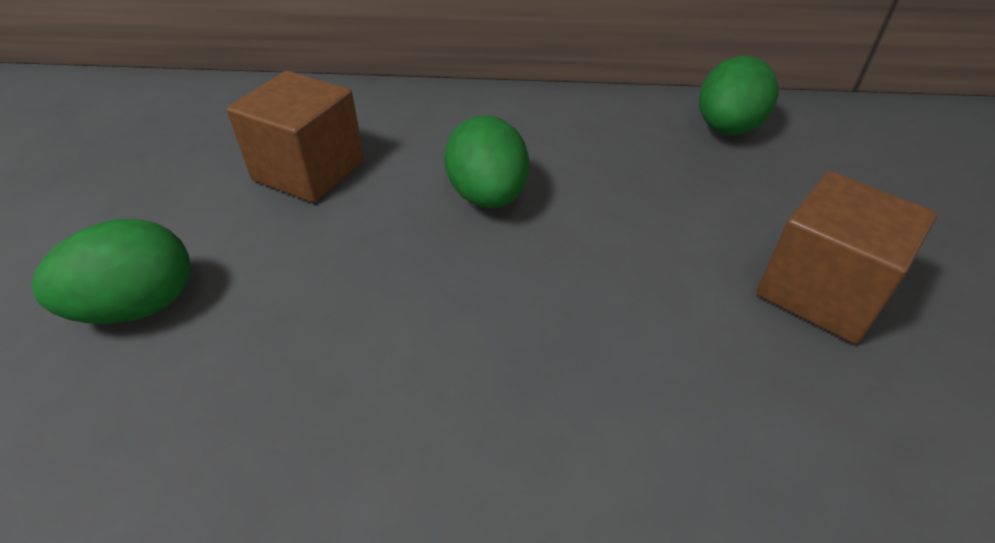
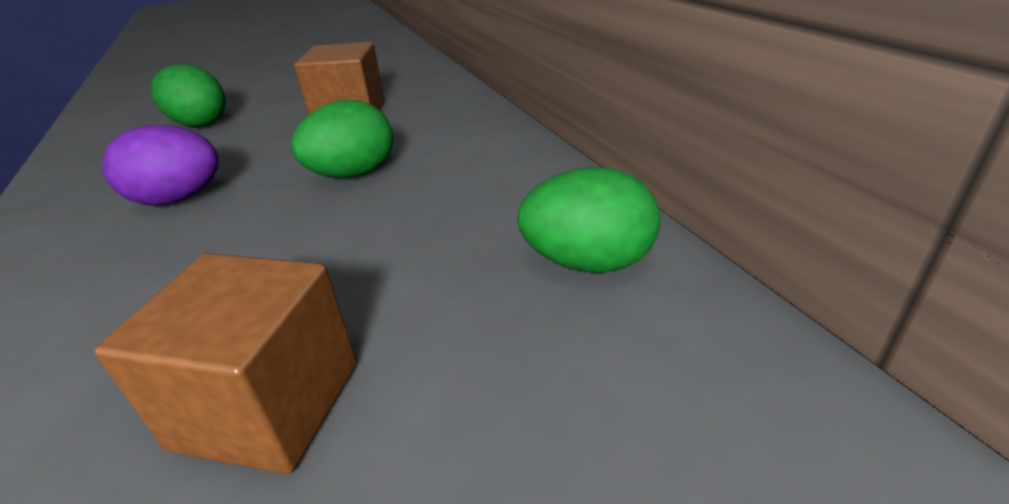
camera: 65 degrees right, 10 degrees down
none -> purple egg [102,125,219,206]

